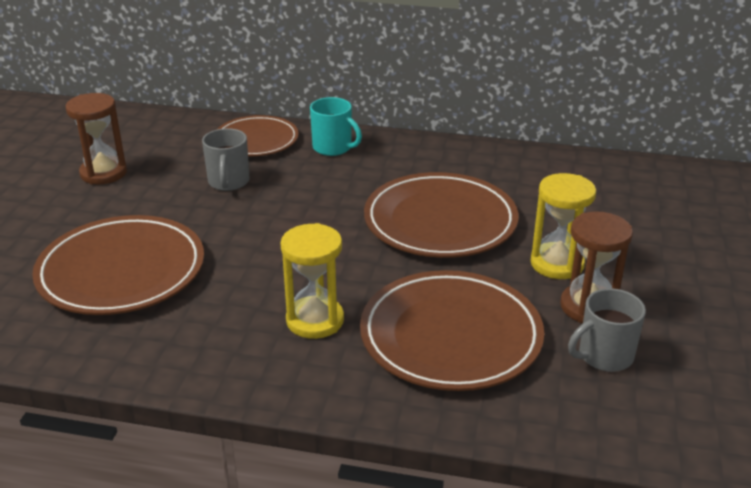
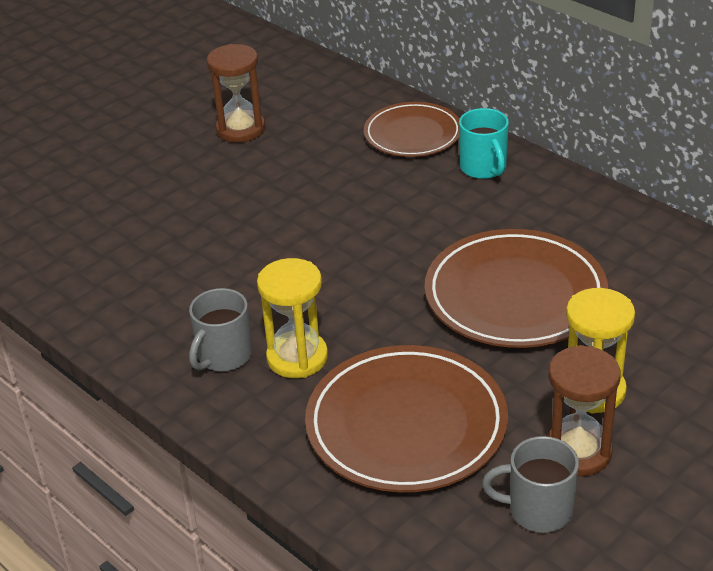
camera: 35 degrees right, 5 degrees up
brown plate [32,215,204,315] -> none
grey mug [202,128,250,191] -> grey mug moved to [189,288,252,371]

